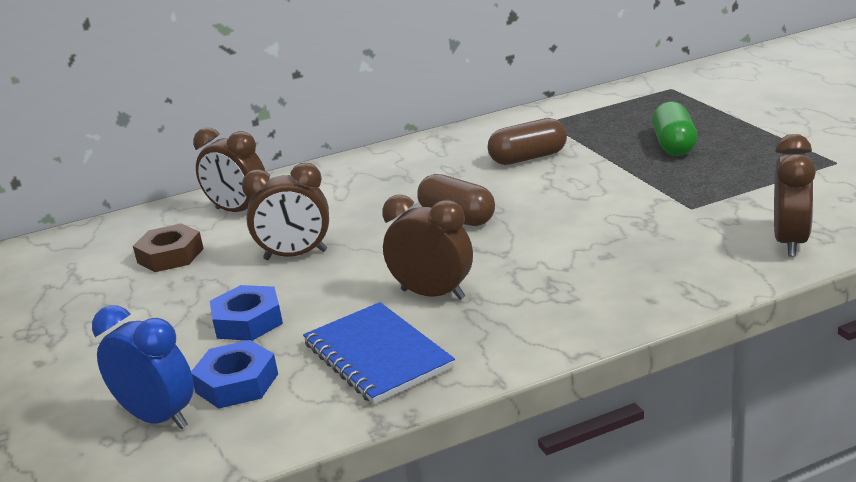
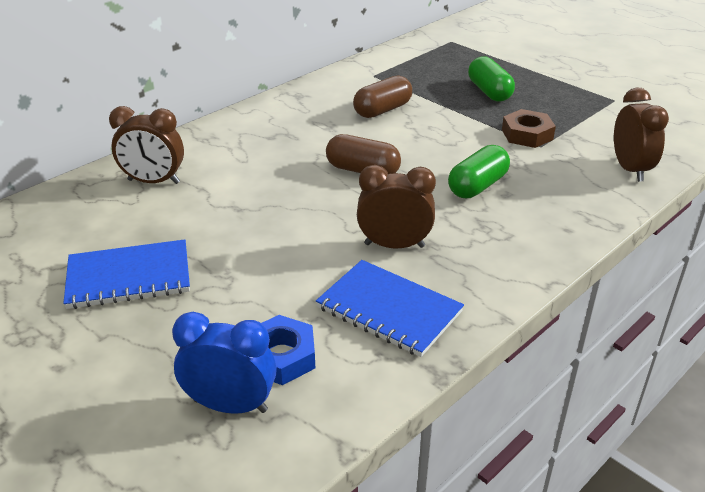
camera: 25 degrees left, 10 degrees up
brown nut [133,223,204,272] -> brown nut moved to [502,109,556,148]
blue nut [210,285,283,341] -> none
brown clock [242,163,329,260] -> none
none -> blue notebook [63,239,190,309]
none -> green capsule [448,145,510,198]

